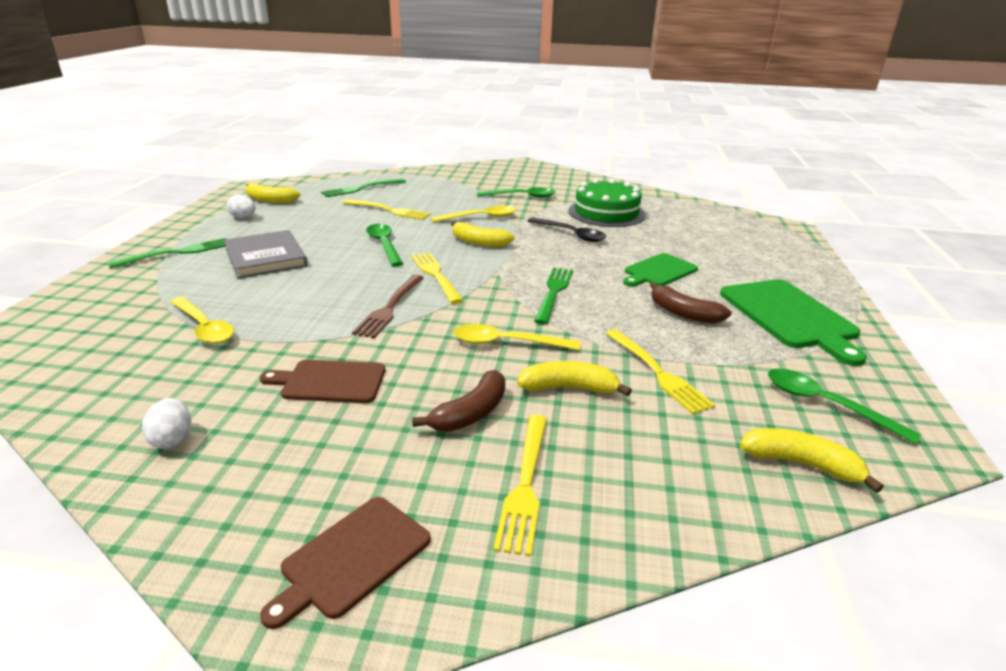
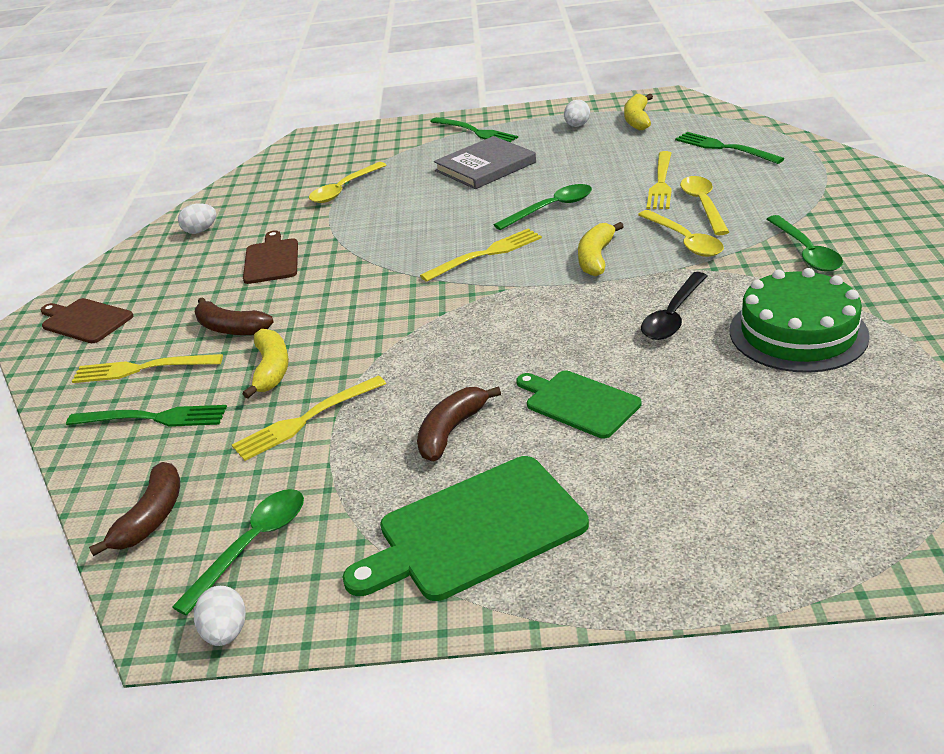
camera: 85 degrees right, 5 degrees up
brown fork [352,275,424,338] -> none
yellow spoon [453,324,580,350] -> yellow spoon moved to [680,176,729,236]
green fork [534,268,573,324] -> green fork moved to [66,405,227,427]
yellow banana [740,428,884,493] -> brown banana [89,462,180,556]
none -> white egg [194,586,246,646]

